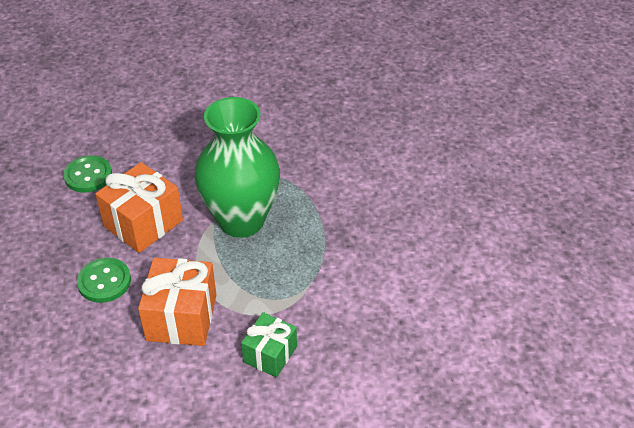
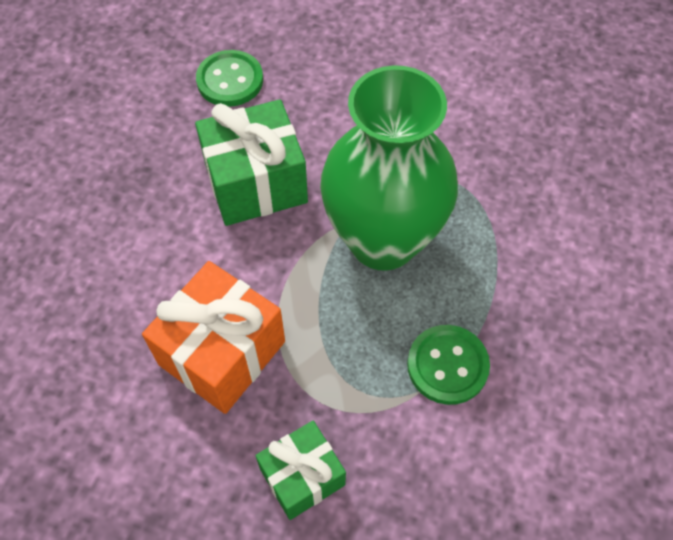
camera: 30 degrees right, 15 degrees up
green button [77,258,131,303] -> green button moved to [407,325,490,405]
orange gift [96,162,183,253] -> green gift [195,99,308,226]

